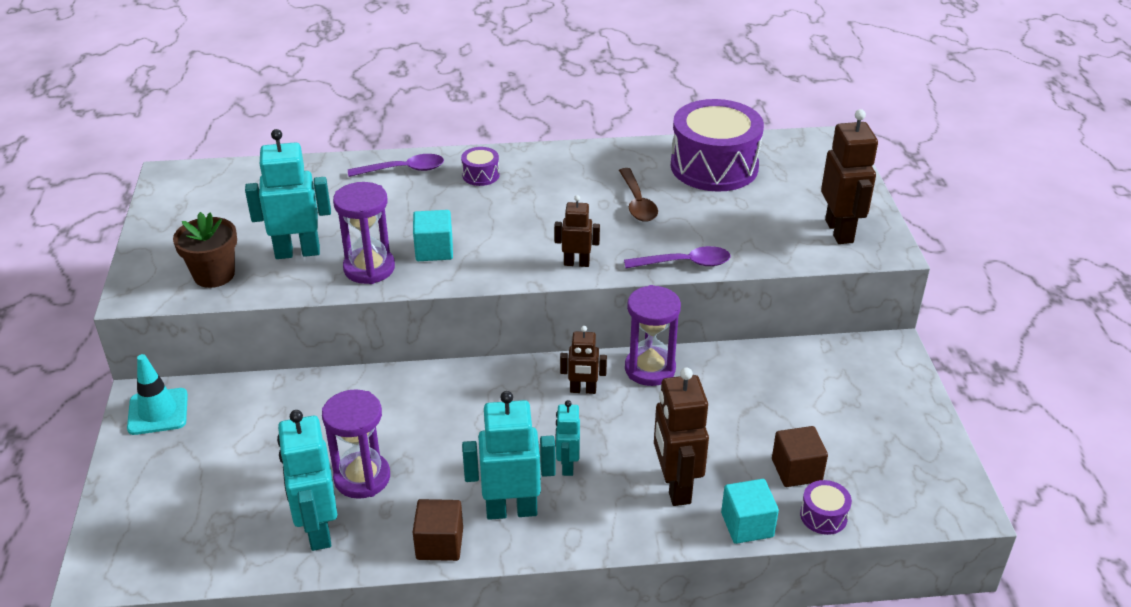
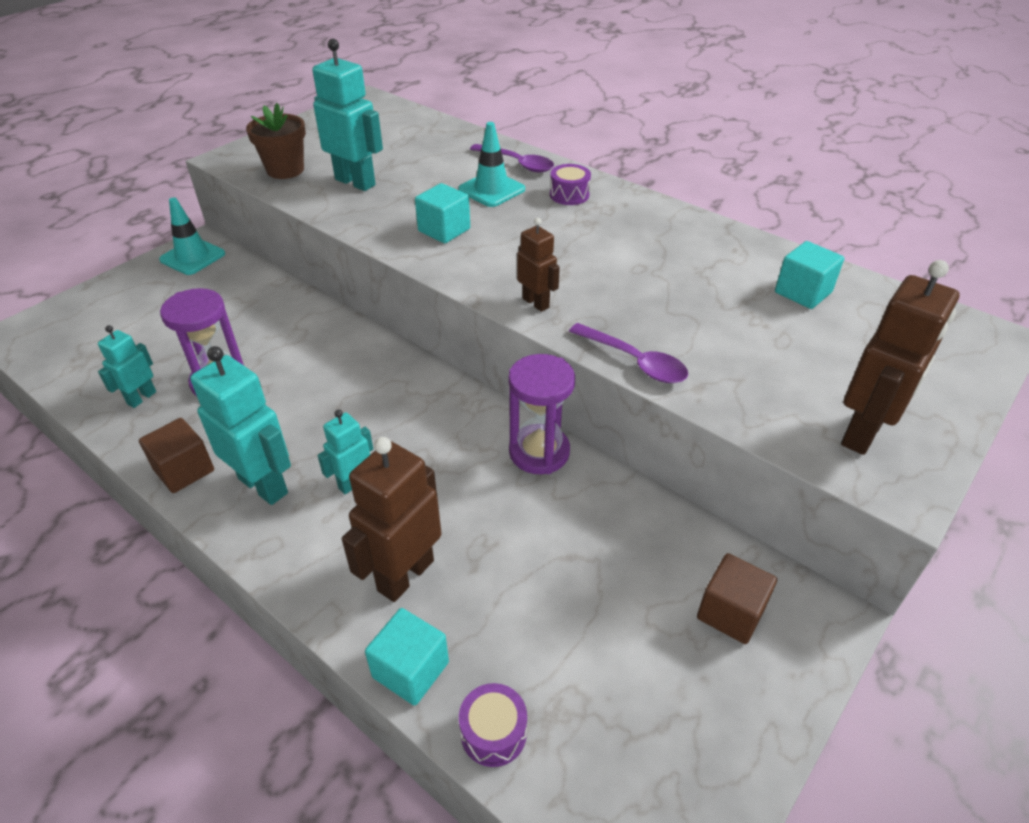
camera: 45 degrees right, 5 degrees up
turquoise robot [277,410,337,551] -> turquoise robot [98,325,156,408], size x0.57
purple hourglass [333,182,395,284] -> none
brown robot [560,326,607,394] -> none
brown spoon [619,168,658,222] -> none
purple drum [671,99,764,192] -> turquoise cube [775,241,844,309]
brown cube [772,426,828,487] -> brown cube moved to [697,553,777,644]
none -> turquoise traffic cone [458,122,525,207]

